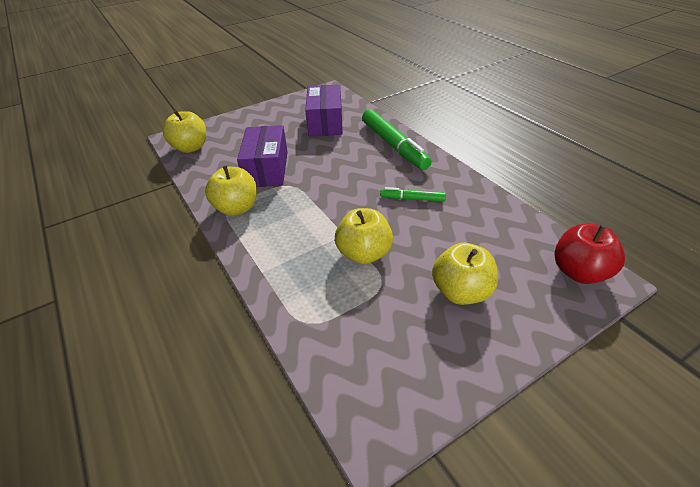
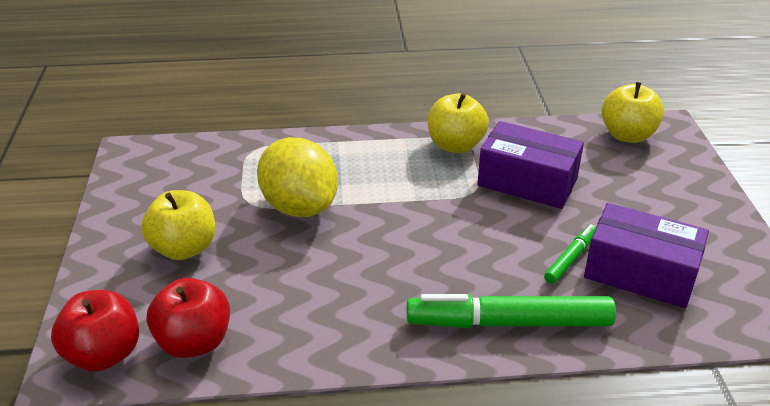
camera: 115 degrees right, 5 degrees down
yellow apple [335,208,393,264] -> yellow lemon [257,137,338,217]
green marker [380,187,446,202] -> green marker moved to [544,224,596,284]
none -> red apple [147,278,230,358]

